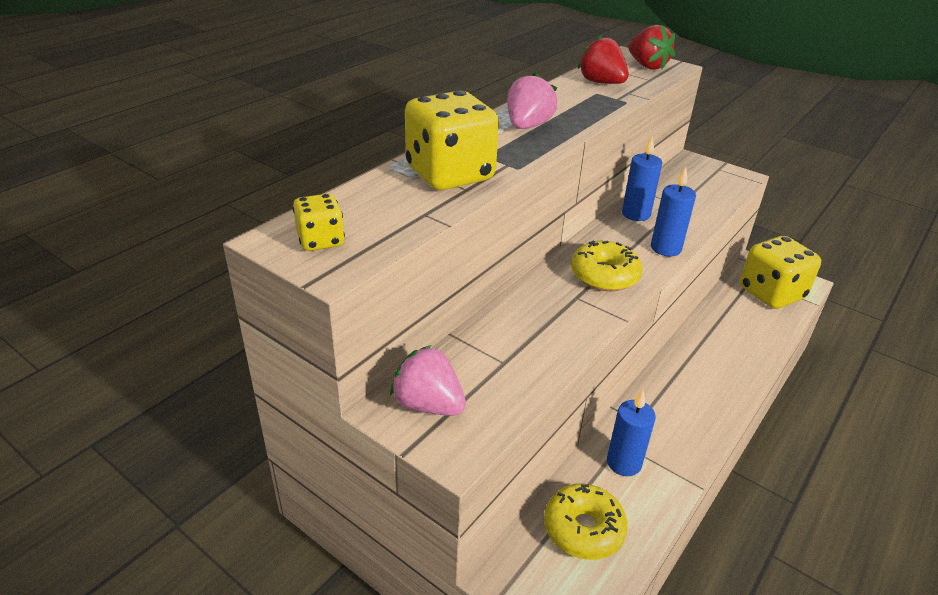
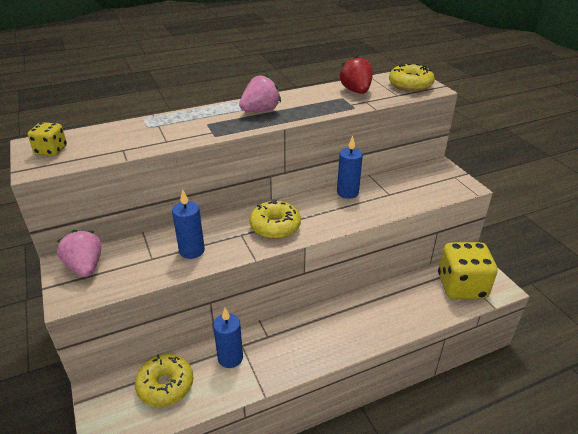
camera: 30 degrees right, 0 degrees up
yellow dice [405,91,499,190] -> none
red strawberry [628,25,675,69] -> yellow donut [389,63,435,92]
blue candle [651,167,696,256] -> blue candle moved to [172,189,205,259]

